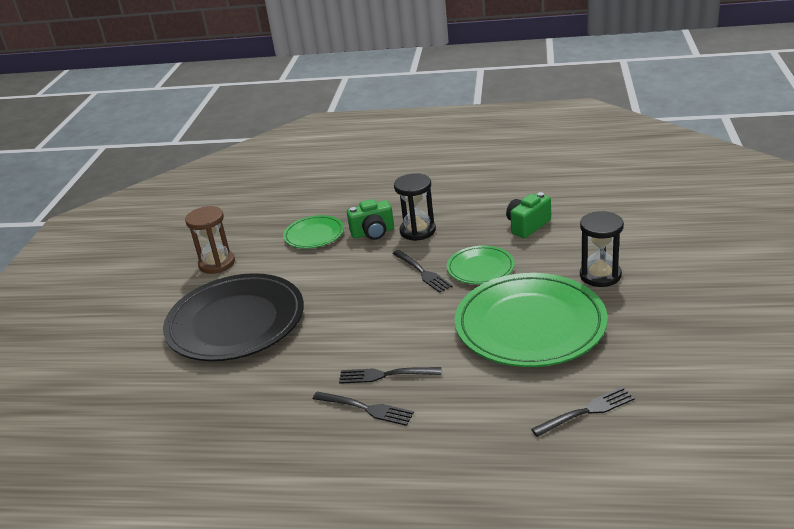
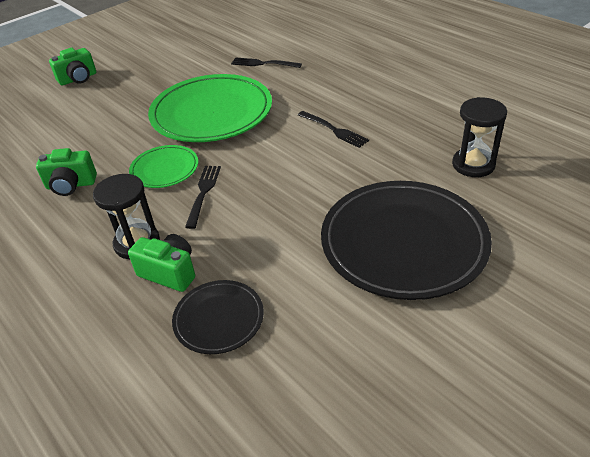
camera: 140 degrees left, 10 degrees up
brown hourglass [185,206,235,274] -> none
green plate [283,215,344,248] -> black plate [172,280,264,354]
black fork [313,392,414,426] -> none
black hourglass [580,211,624,287] -> black hourglass moved to [452,97,507,177]
none -> green camera [49,48,96,85]

